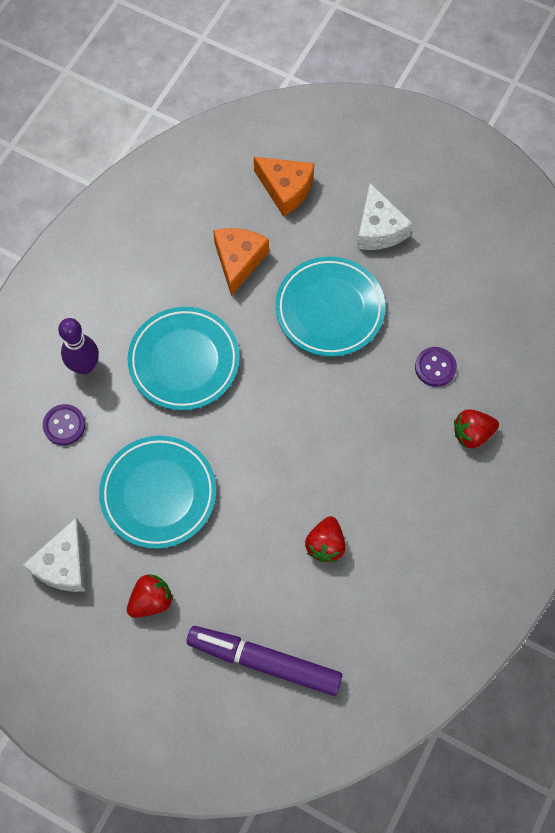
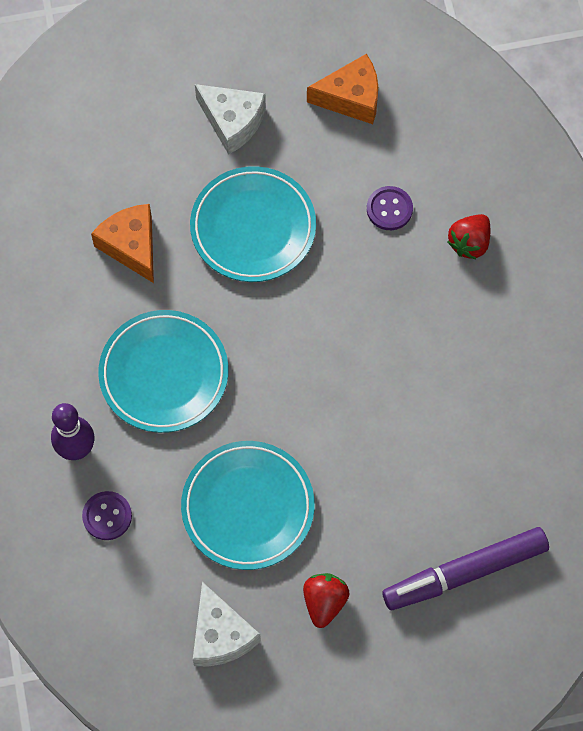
camera: 40 degrees left, 0 degrees up
orange cheese [254,157,314,217] -> orange cheese moved to [307,54,378,124]
red strawberry [305,516,345,562] -> none

